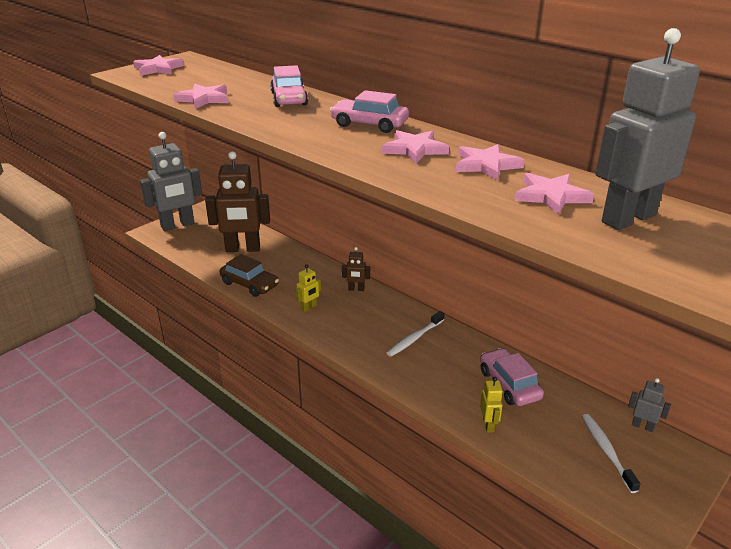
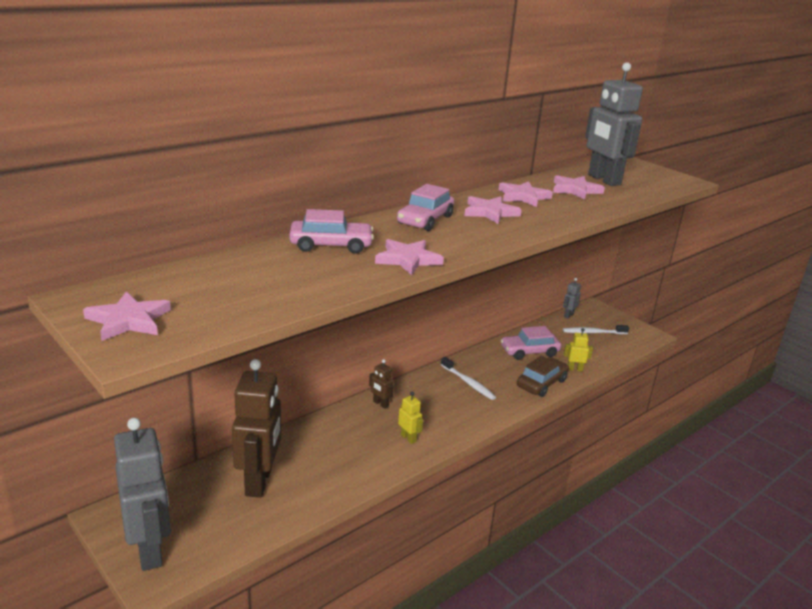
camera: 85 degrees left, 5 degrees down
pink star [173,84,229,109] -> pink star moved to [375,239,444,275]
brown car [219,254,279,297] -> brown car moved to [517,356,569,397]
brown robot [342,247,370,291] -> brown robot turned 120 degrees clockwise [369,359,394,409]

